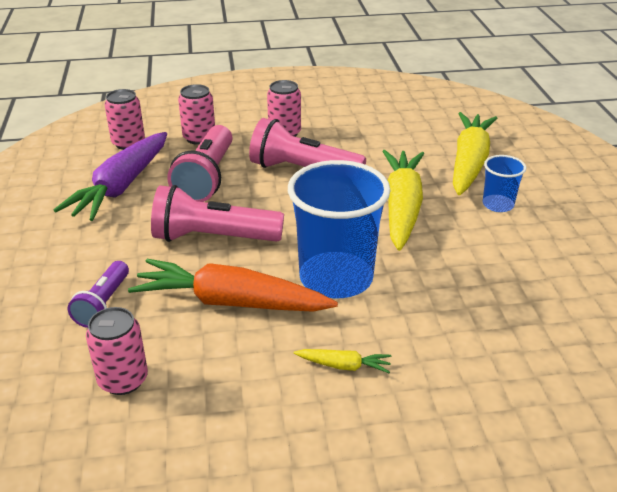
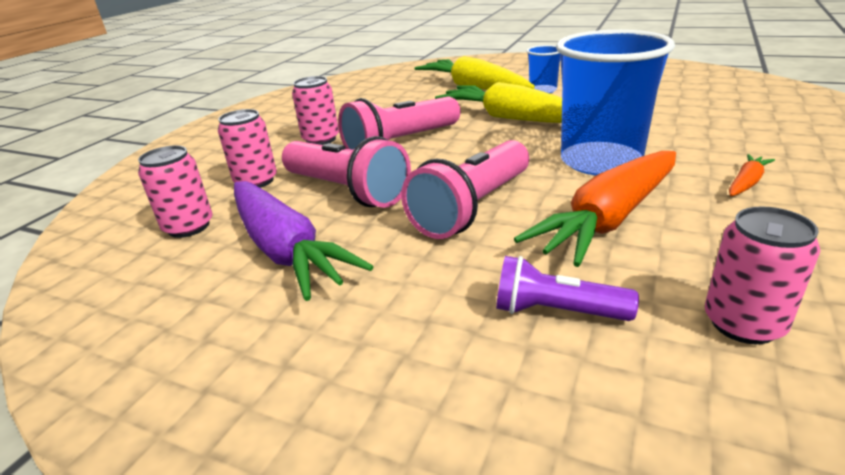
camera: 55 degrees left, 5 degrees down
purple flashlight [68,261,129,328] -> purple flashlight turned 150 degrees clockwise [496,256,639,321]
yellow carrot [294,349,392,373] -> orange carrot [729,154,775,196]

